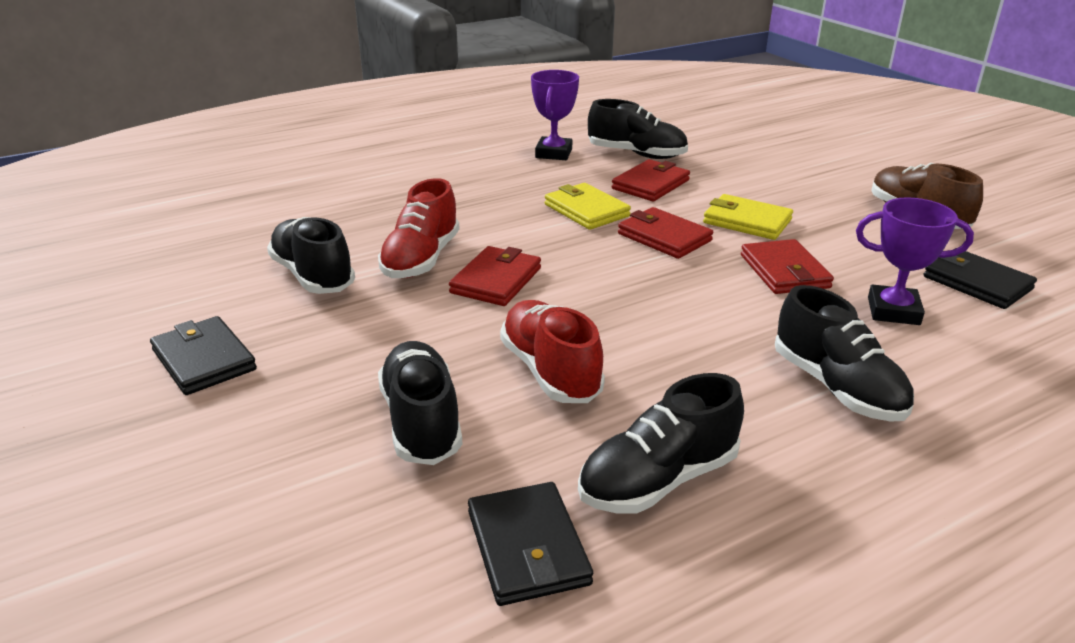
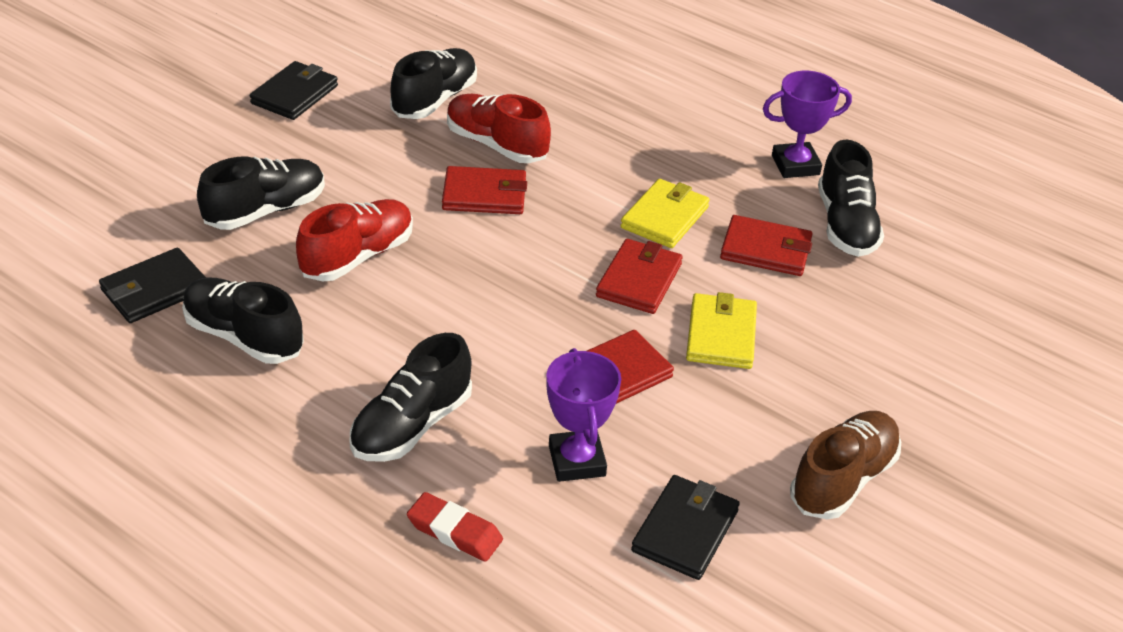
camera: 65 degrees right, 10 degrees up
red shoe [378,178,459,278] -> red shoe turned 45 degrees clockwise [447,94,551,163]
none -> red eraser [407,492,503,562]

